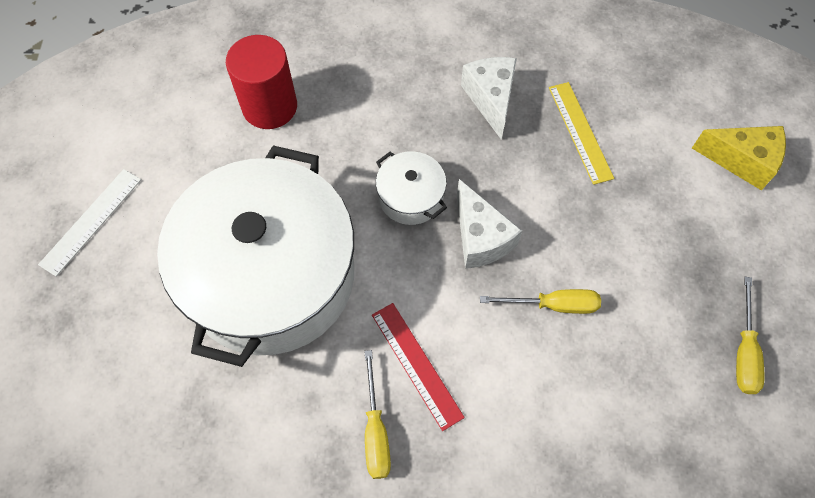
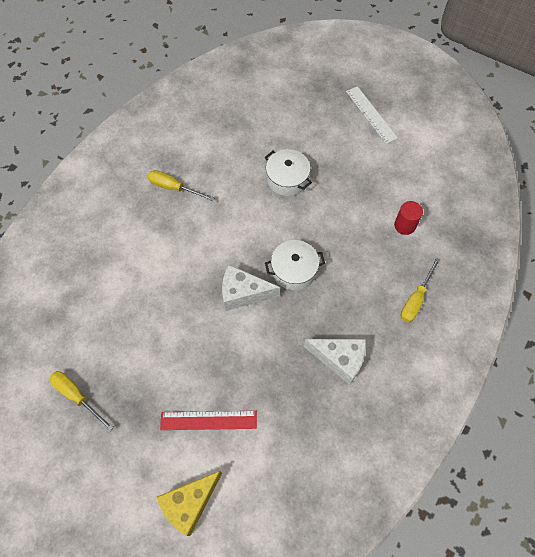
camera: 120 degrees right, 0 degrees up
white pot [157,145,354,367] -> white pot [265,149,312,196], size x0.41
red cylinder [226,35,297,129] -> red cylinder [394,201,423,235], size x0.56
red ruler [372,303,465,431] -> red ruler moved to [160,411,257,430]
yellow screwdriver [480,289,601,314] -> yellow screwdriver moved to [401,257,441,323]
yellow ruler [549,82,614,185] -> none

